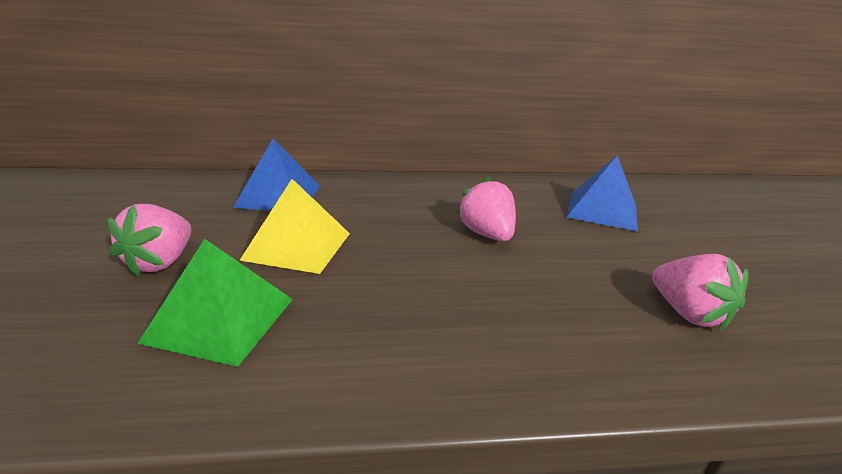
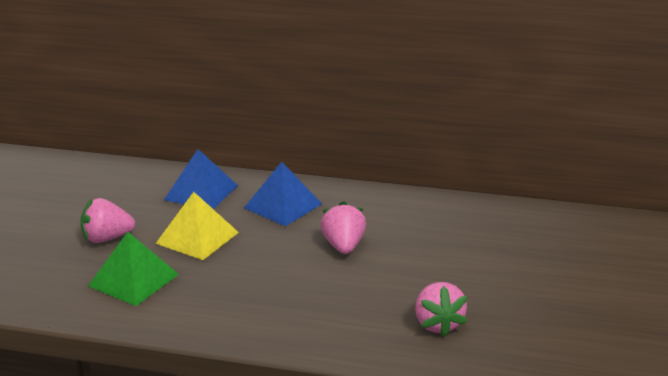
camera: 20 degrees right, 0 degrees up
pink strawberry [107,204,192,276] -> pink strawberry turned 45 degrees clockwise [80,198,135,243]
blue pyramid [566,155,638,231] -> blue pyramid moved to [244,162,322,226]

